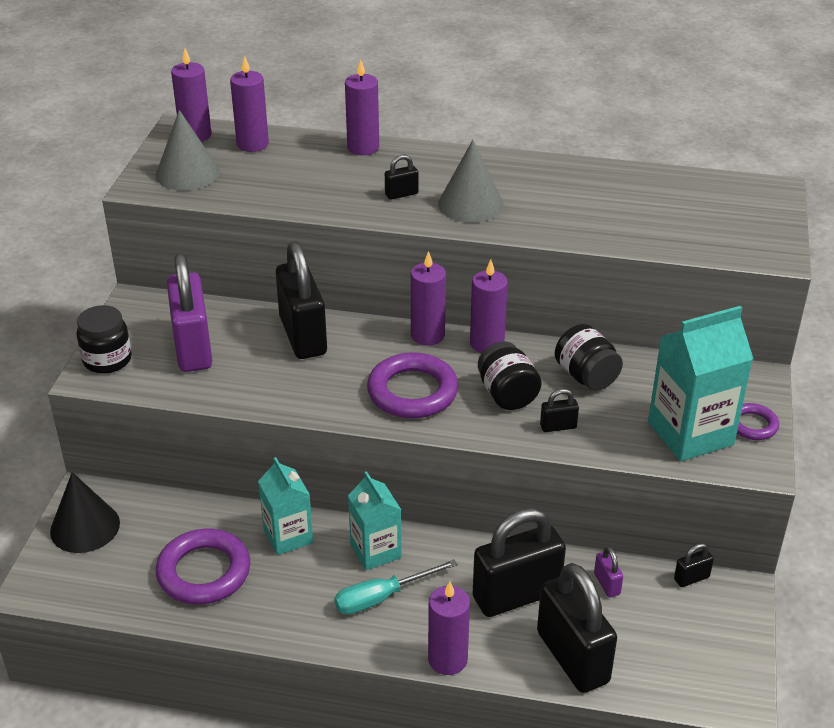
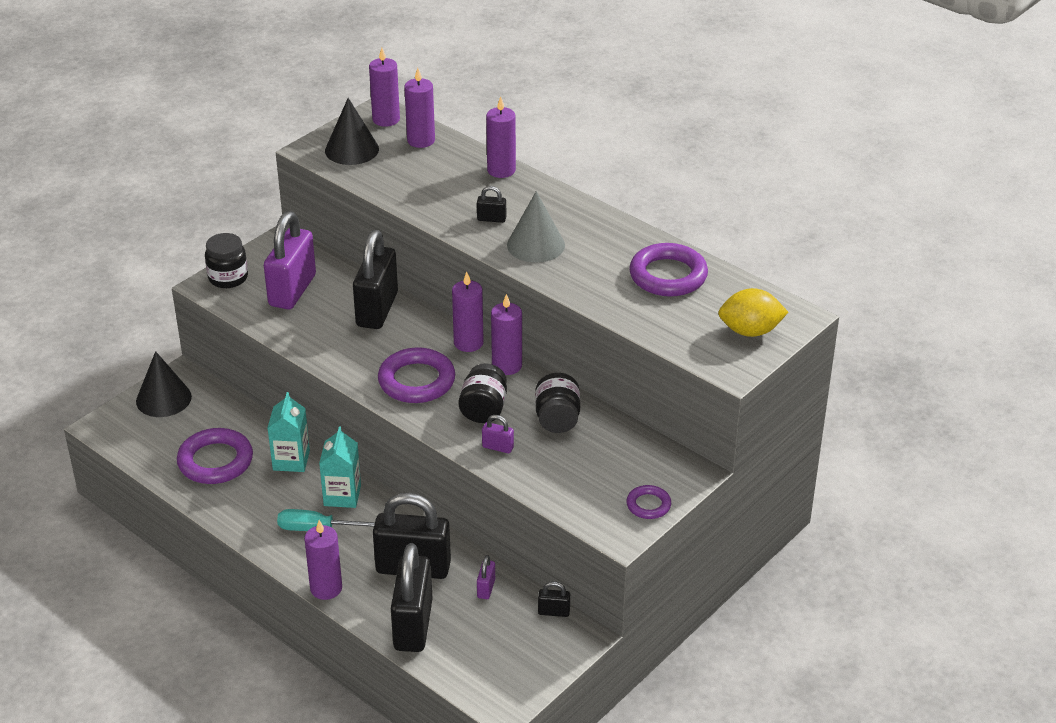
camera: 30 degrees right, 0 degrees up
grey cone [156,110,220,191] -> black cone [325,98,379,165]
black padlock [540,389,579,432] -> purple padlock [482,415,514,453]
turquoise carton [648,306,753,461] -> none
none -> purple ring [629,243,708,297]
none -> yellow lemon [718,288,788,337]

